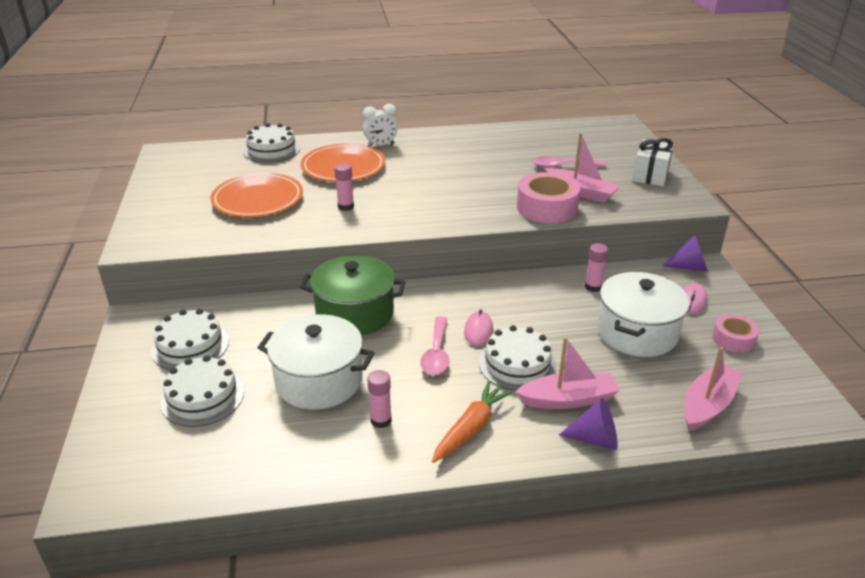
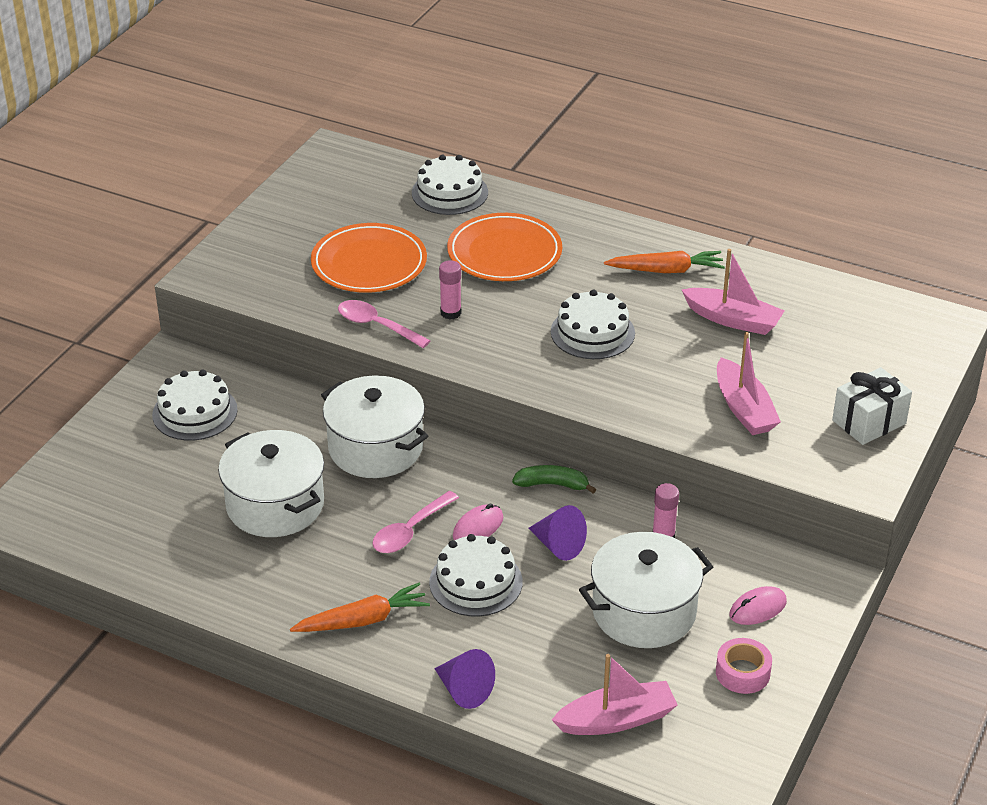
camera: 35 degrees right, 5 degrees up
white cake [160,355,244,427] -> white cake moved to [551,290,635,359]
green pot [300,255,405,336] -> white pot [321,375,429,478]
white clock [363,104,398,147] -> none
pink glue stick [367,370,392,428] -> none
pink boat [515,337,620,409] -> pink boat moved to [682,249,785,335]
pink tape [517,172,580,223] -> none
pink spoon [533,156,607,168] -> pink spoon moved to [338,300,431,348]
purple cone [662,235,708,272] -> purple cone moved to [528,505,587,561]
none -> green banana [512,465,596,493]
none -> orange carrot [604,251,725,273]

